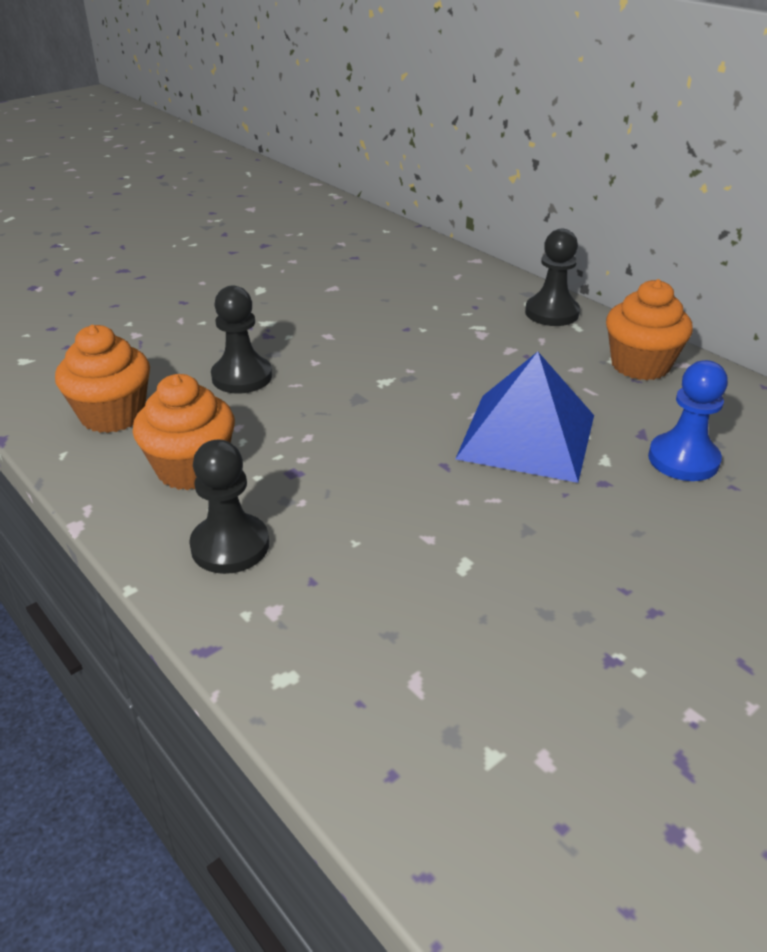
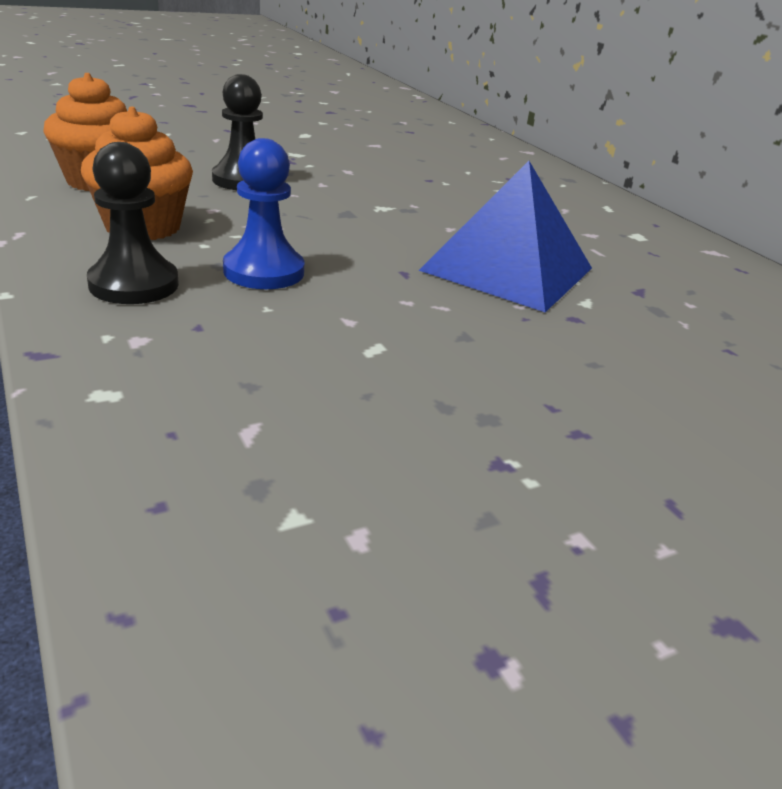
camera: 10 degrees right, 5 degrees down
black pawn [525,229,580,326] -> none
orange cupcake [606,279,693,380] -> none
blue pawn [648,360,728,481] -> blue pawn moved to [223,138,305,289]

